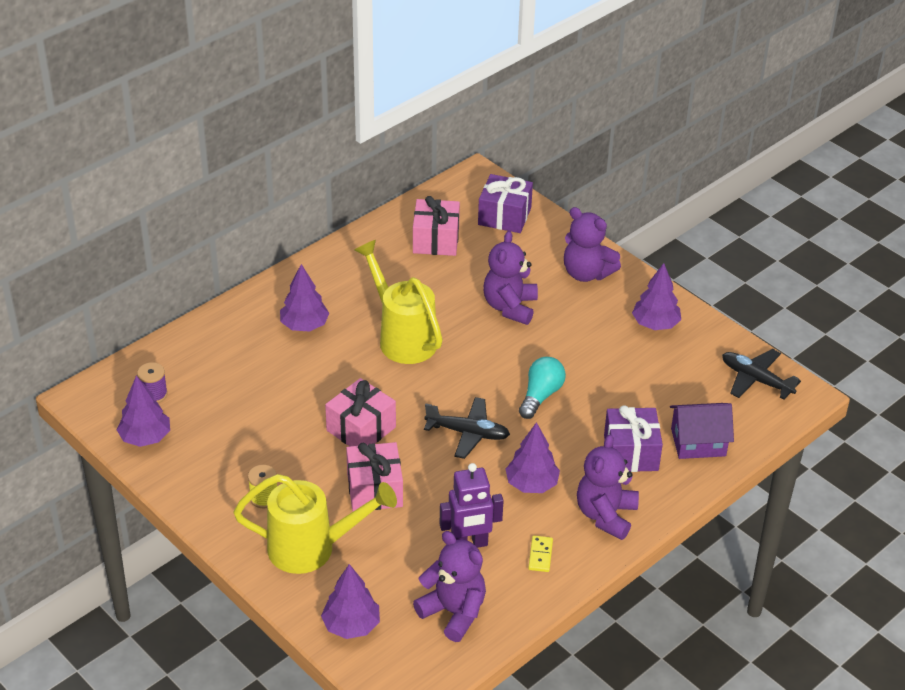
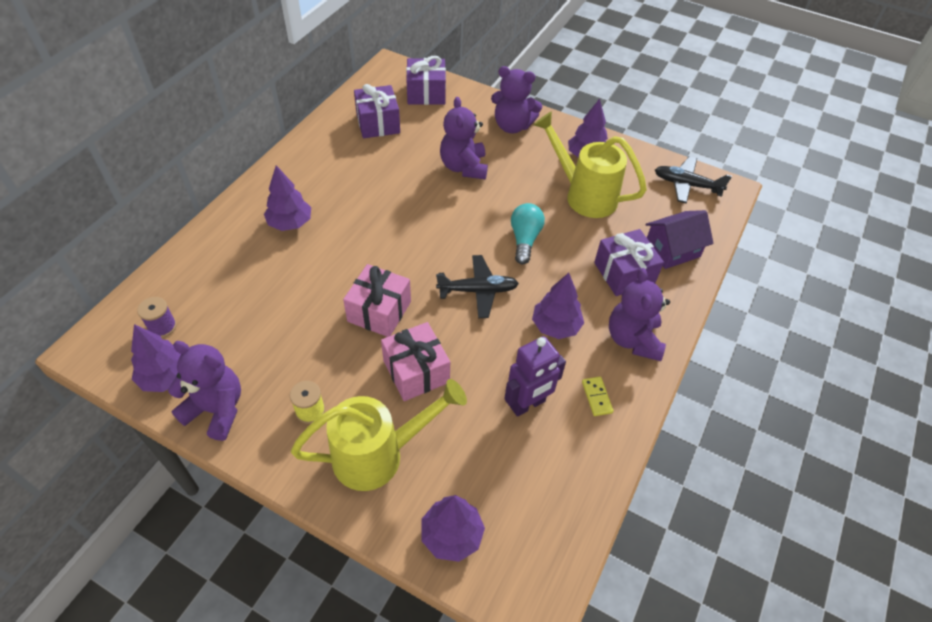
camera: 20 degrees left, 10 degrees up
yellow watering can [355,240,443,364] -> yellow watering can moved to [534,112,647,218]
pink gift [413,196,460,256] -> purple gift [354,84,400,138]
purple teddy bear [413,531,486,642] -> purple teddy bear moved to [168,341,241,441]

